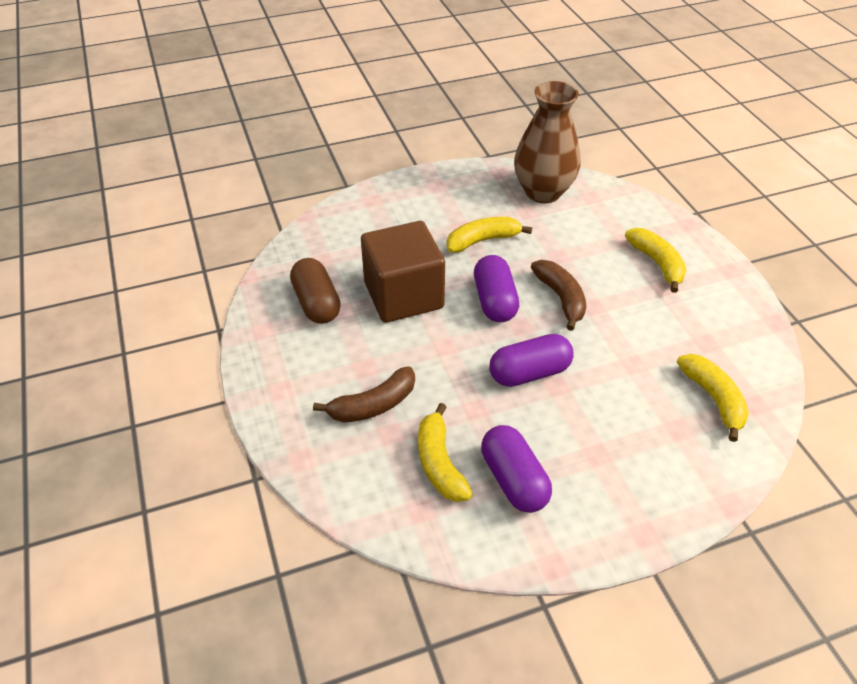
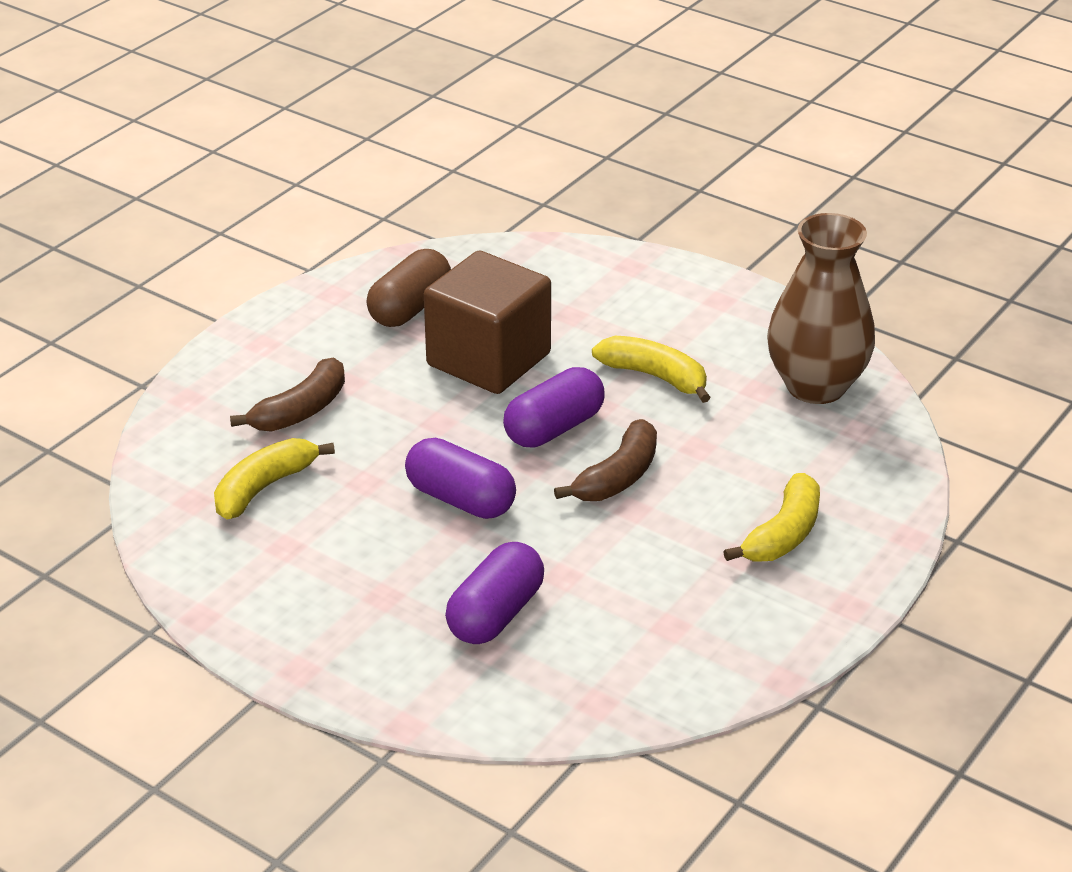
camera: 55 degrees right, 10 degrees down
brown banana [313,366,415,423] -> brown banana turned 75 degrees counterclockwise [230,357,345,432]
purple capsule [481,425,552,513] -> purple capsule moved to [445,542,544,644]
yellow banana [677,354,749,442] -> none

